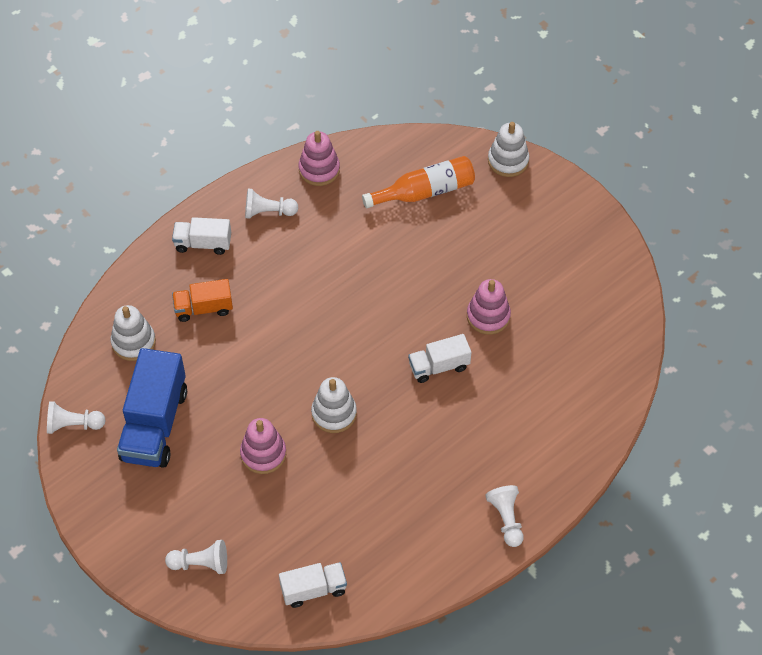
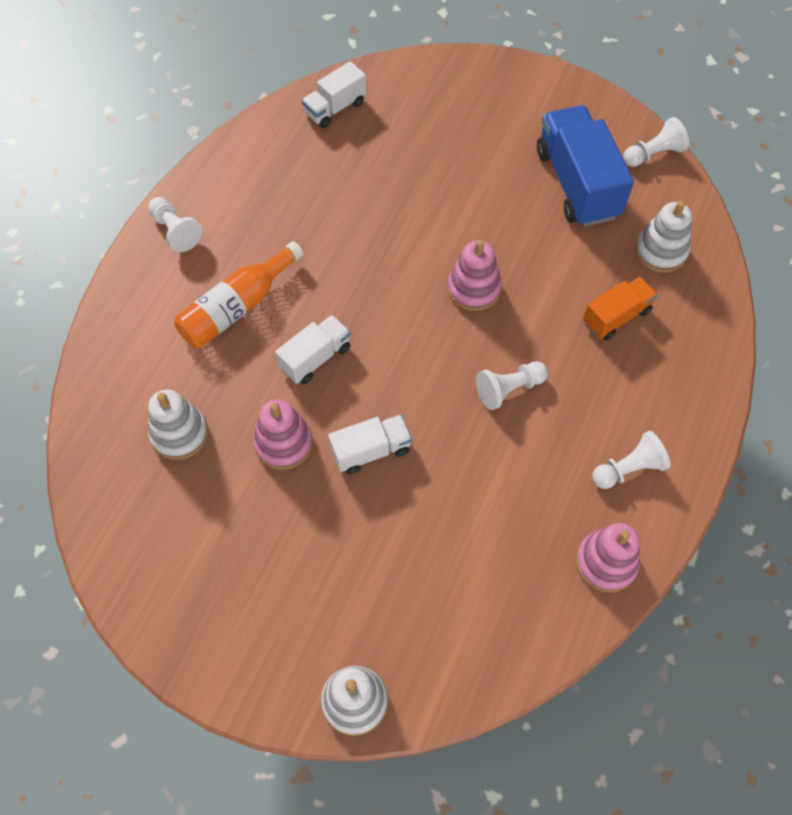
camera: 155 degrees right, 5 degrees up
white pawn [165,540,227,574] -> white pawn moved to [476,361,548,410]
white truck [172,217,231,255] -> white truck moved to [328,415,412,474]
pink stacking toy [240,418,286,474] -> pink stacking toy moved to [448,240,502,311]
white stacking toy [311,377,357,433] -> white stacking toy moved to [148,390,208,460]
orange bottle [362,156,475,208] -> orange bottle moved to [174,241,303,349]

